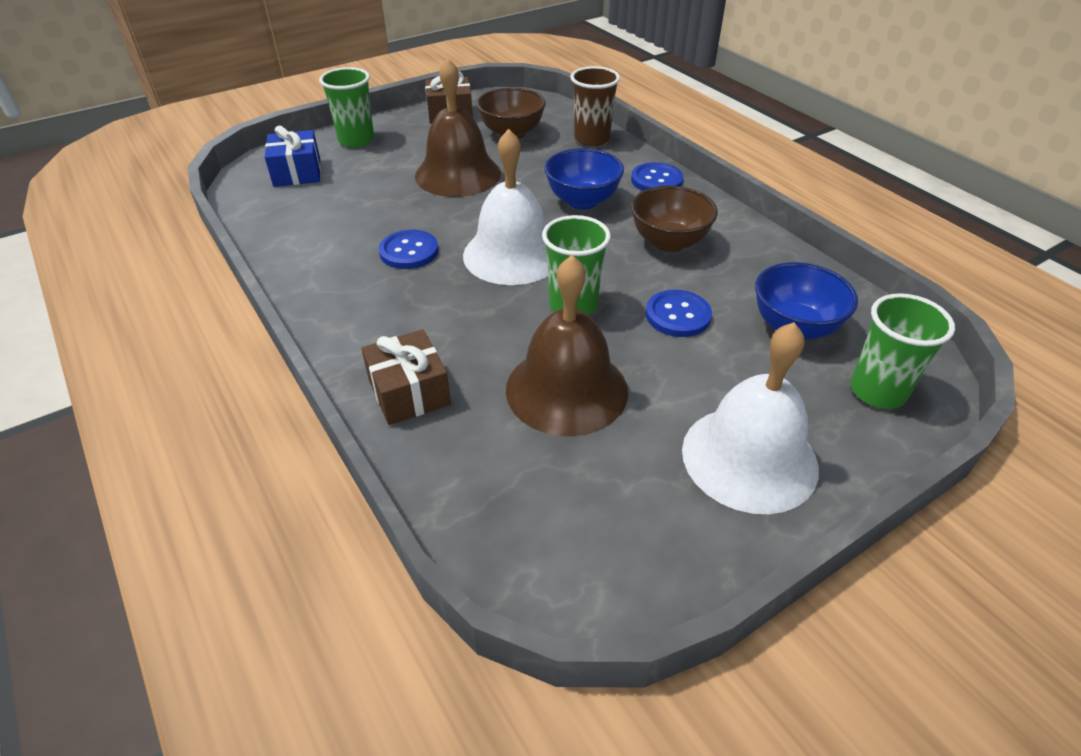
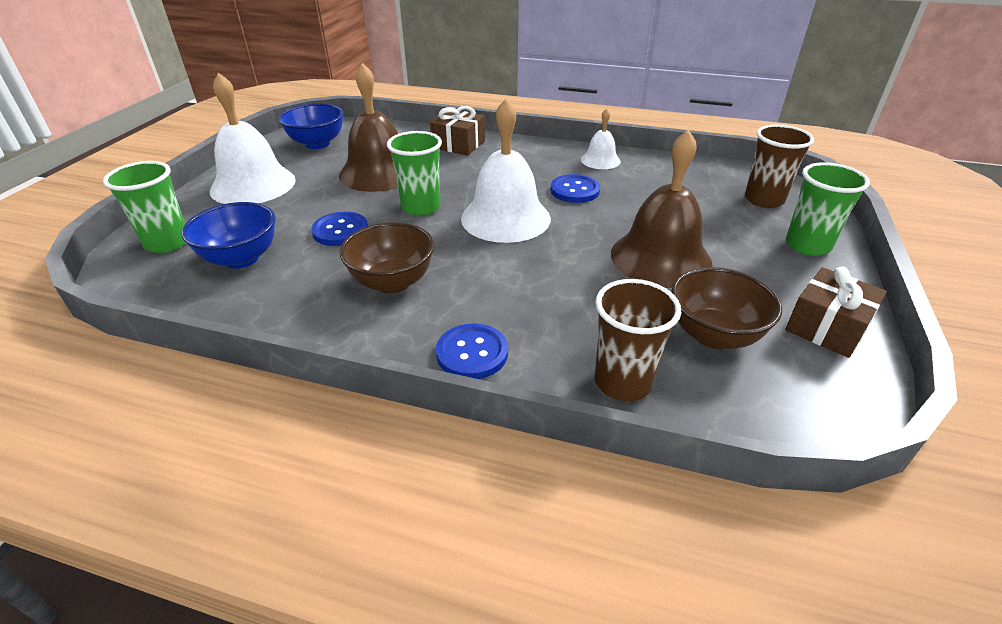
camera: 140 degrees right, 5 degrees down
blue gift [265,126,321,187] -> brown cup [745,124,814,208]
blue bowl [544,148,624,210] -> blue bowl moved to [278,103,344,149]
none -> white bell [581,108,621,169]

